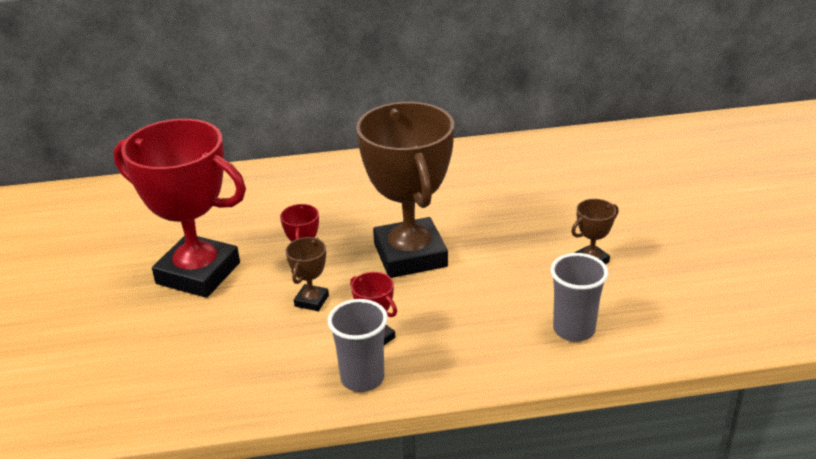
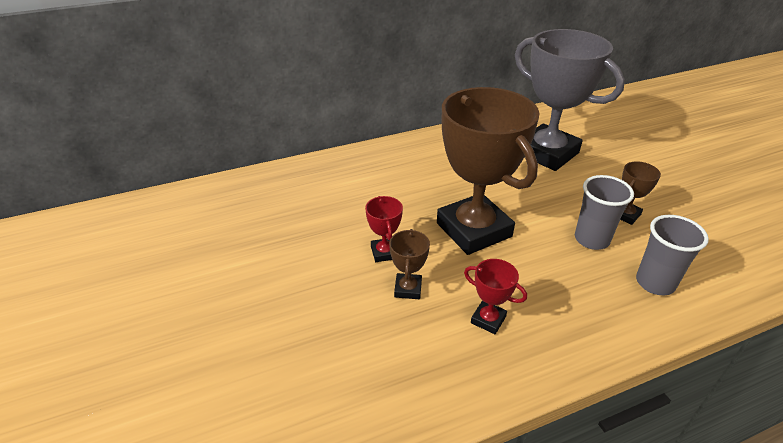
camera: 15 degrees left, 5 degrees up
red trophy [114,119,246,298] -> none
grey cup [328,299,388,392] -> grey cup moved to [575,175,634,250]
none -> grey trophy [515,29,625,171]

